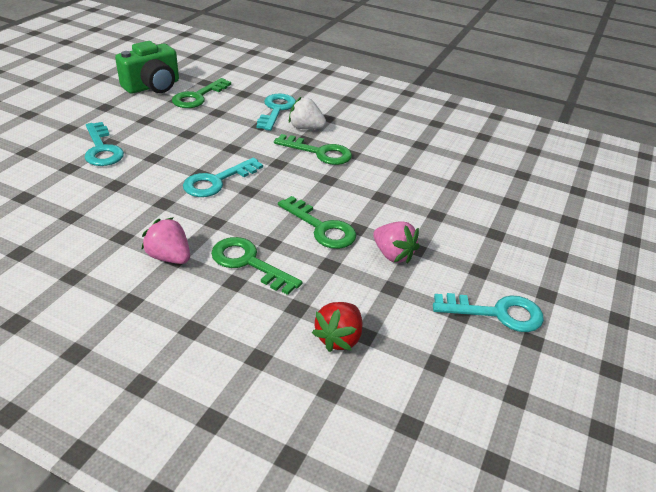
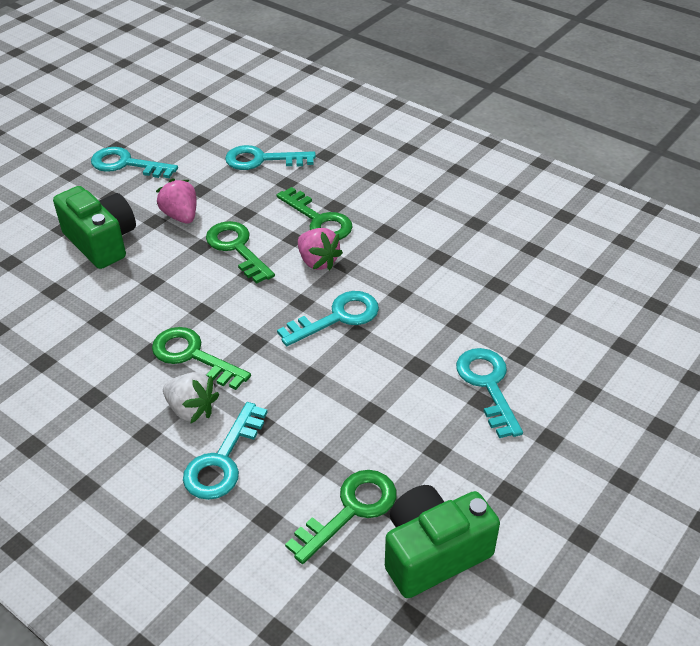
camera: 165 degrees left, 5 degrees up
pink strawberry [141,217,190,264] -> pink strawberry moved to [298,228,343,270]
red strawberry [312,302,362,352] -> turquoise key [225,145,316,170]
none -> green camera [53,186,136,269]

